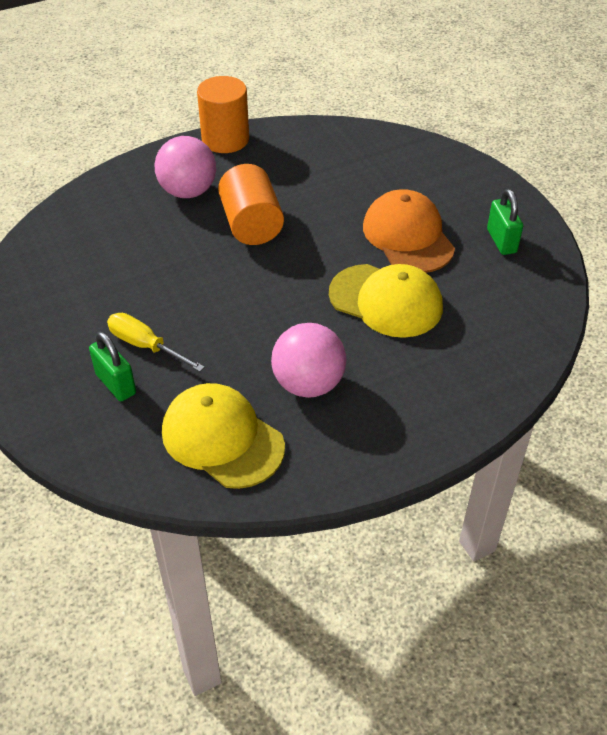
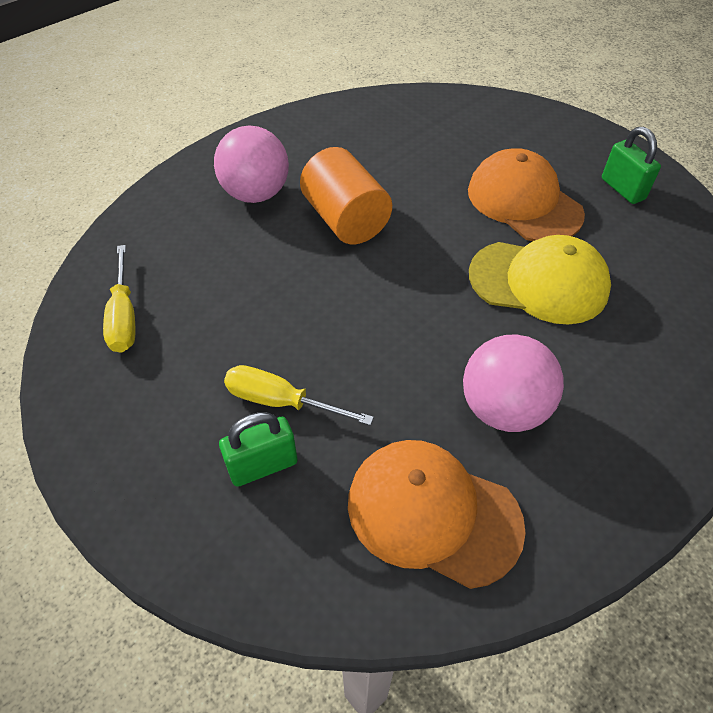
camera: 15 degrees left, 5 degrees up
green padlock [89,332,136,401] -> green padlock turned 60 degrees counterclockwise [219,412,298,487]
yellow cap [162,383,285,489] -> orange cap [348,440,526,589]
orange cylinder [197,76,249,153] -> none
none -> yellow screwdriver [103,245,135,353]

